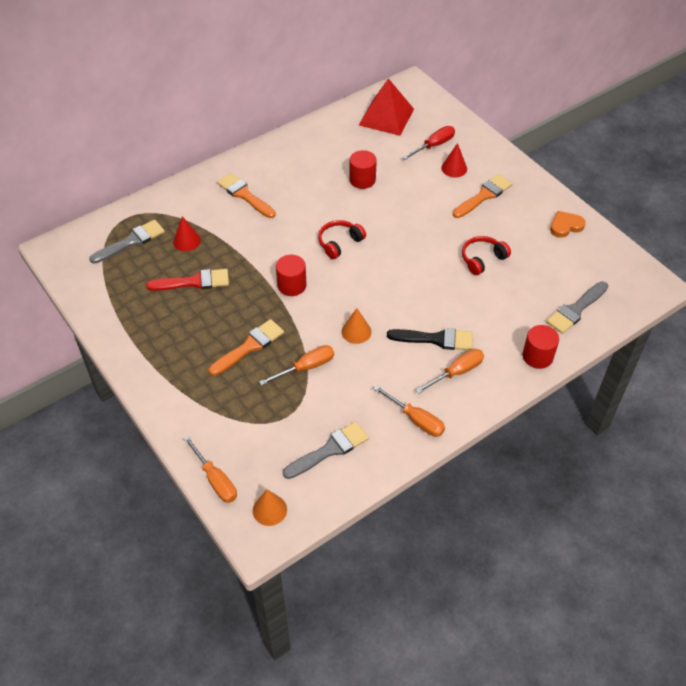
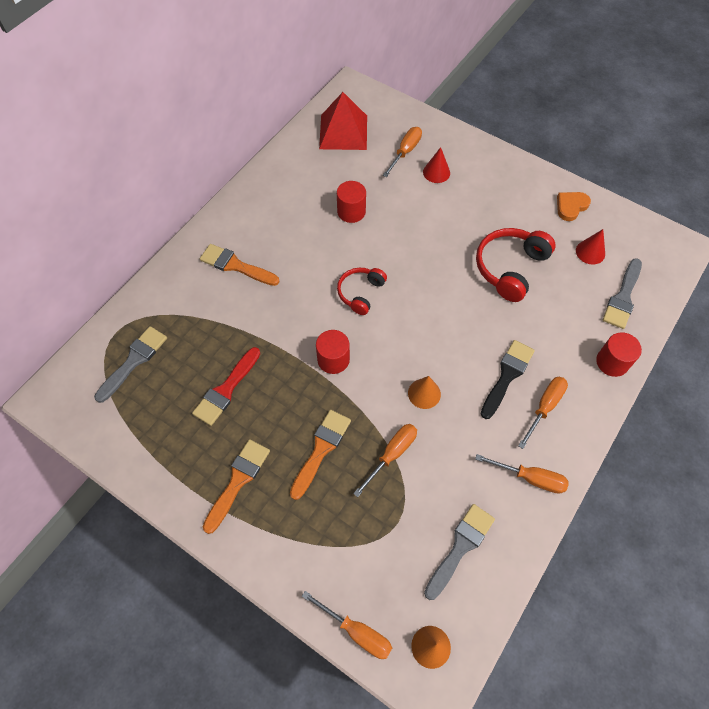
camera: 20 degrees left, 10 degrees up
red brush [146,269,229,291] -> red brush turned 150 degrees clockwise [192,347,260,426]
red cone [173,216,201,251] -> red cone moved to [576,229,605,264]
black brush [387,328,473,350] -> black brush turned 45 degrees counterclockwise [481,340,535,419]
red screwdriver [402,126,455,160] -> orange screwdriver [383,127,422,177]
orange brush [453,174,512,218] -> orange brush moved to [203,439,270,534]
red headphones [462,236,511,275] -> red headphones [476,228,556,302], size x1.59

